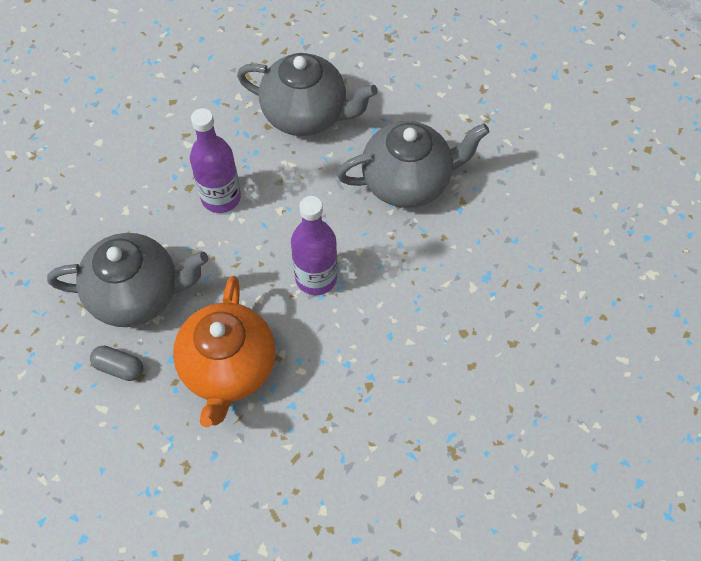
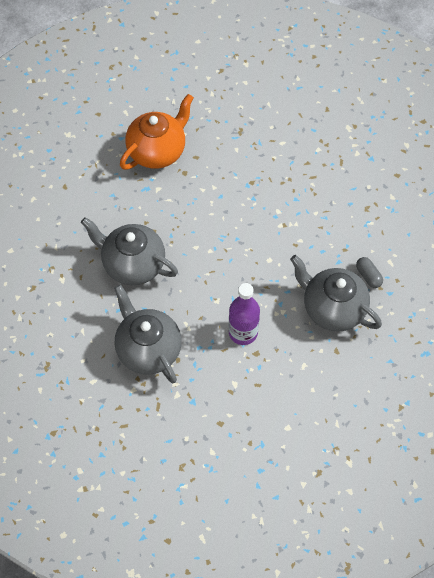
camera: 140 degrees left, 0 degrees up
orange teapot [173,276,276,427] -> orange teapot moved to [120,94,194,169]
purple bottle [291,196,338,295] -> none

